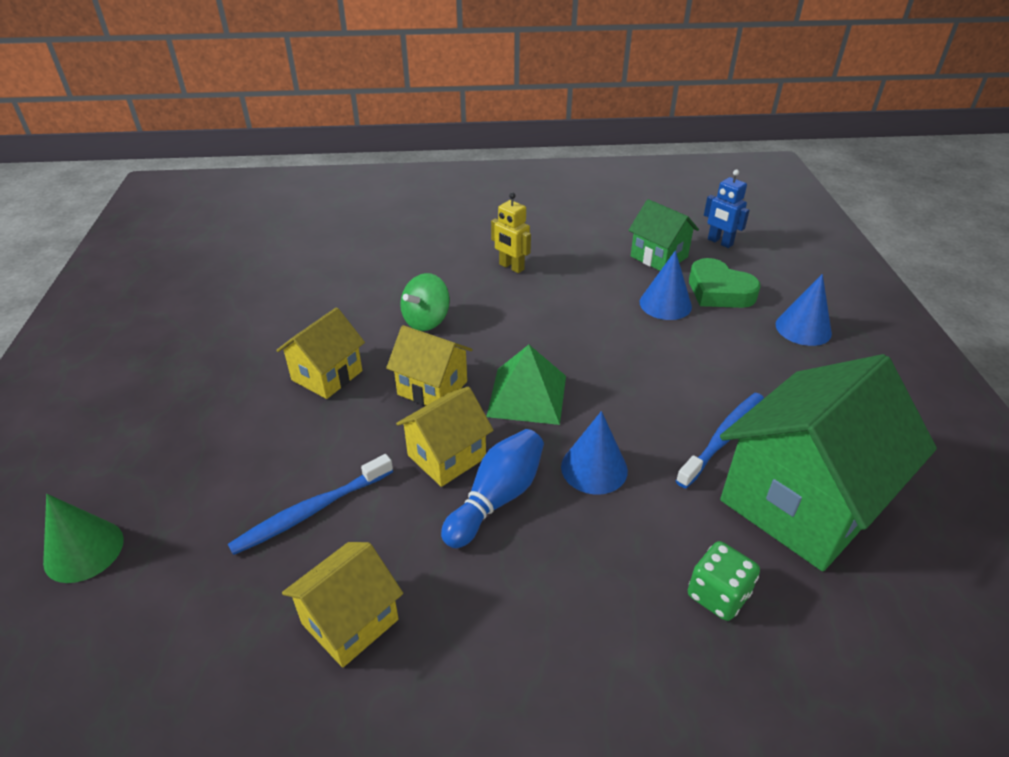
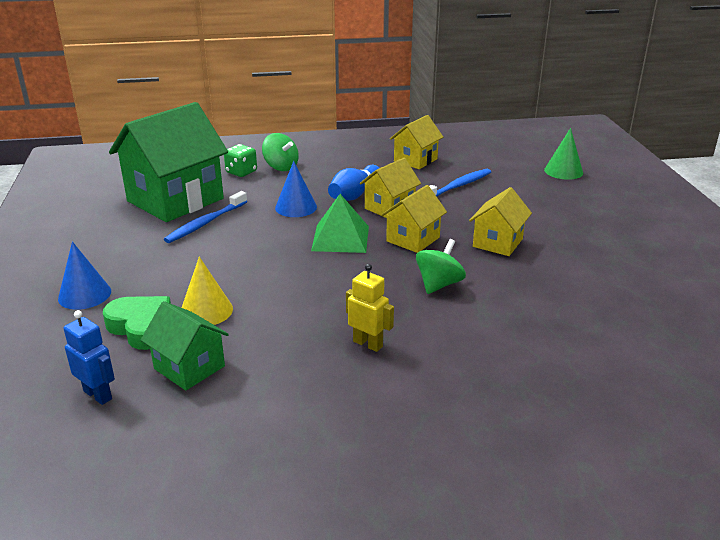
camera: 175 degrees right, 10 degrees down
yellow house [386,325,472,406] -> yellow house turned 75 degrees counterclockwise [381,185,447,253]
blue cone [640,250,692,320] -> yellow cone [182,257,233,325]
none -> green spinning top [262,133,299,171]

